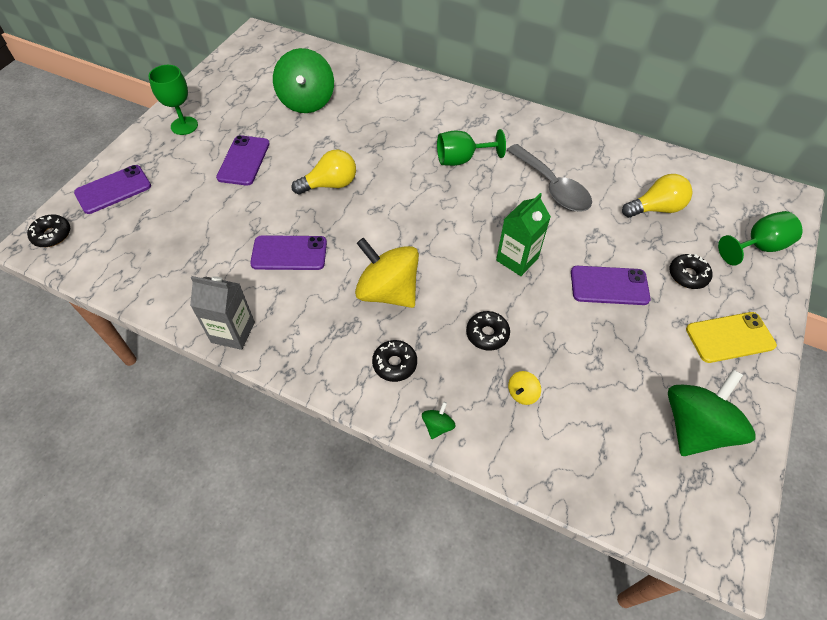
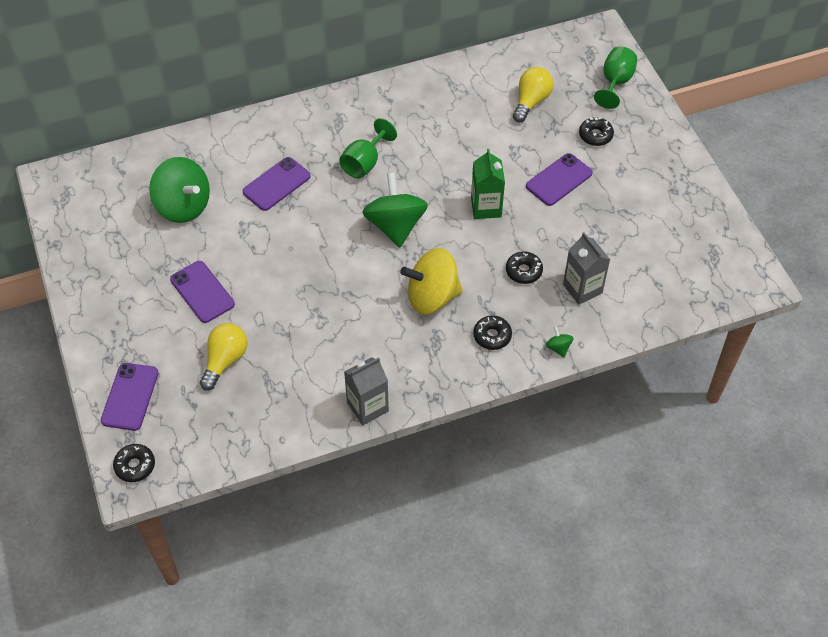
camera: 45 degrees left, 0 degrees up
green goblet [148,65,198,135] -> none
purple phone [250,235,327,270] -> purple phone moved to [242,157,311,211]
yellow light bulb [292,149,356,195] -> yellow light bulb moved to [200,323,248,391]
grey spoon [507,144,592,211] -> none
yellow spinning top [508,371,541,405] -> grey carton [563,232,610,305]
green spinning top [668,369,756,456] -> green spinning top moved to [362,173,428,247]
yellow phone [686,312,777,363] -> none

